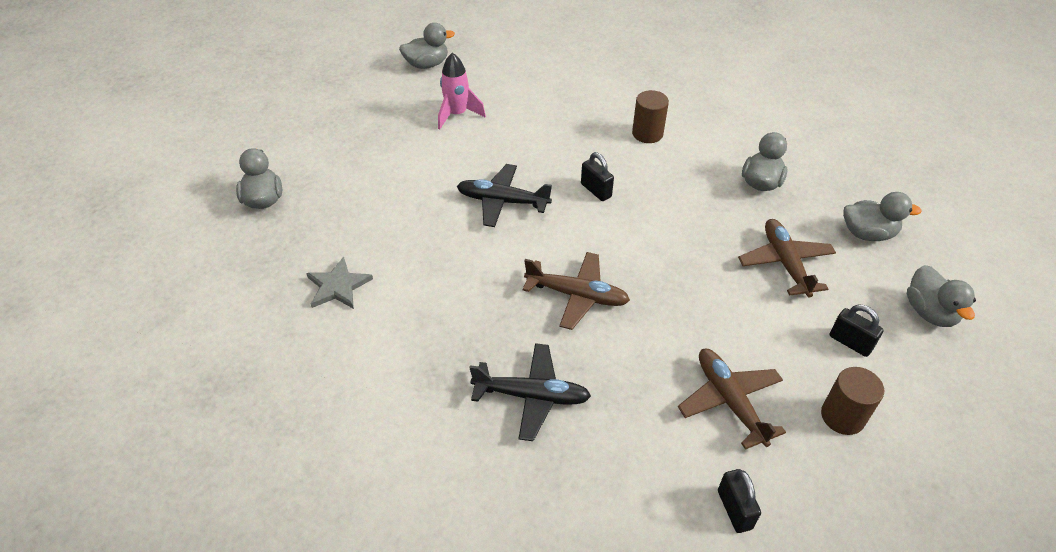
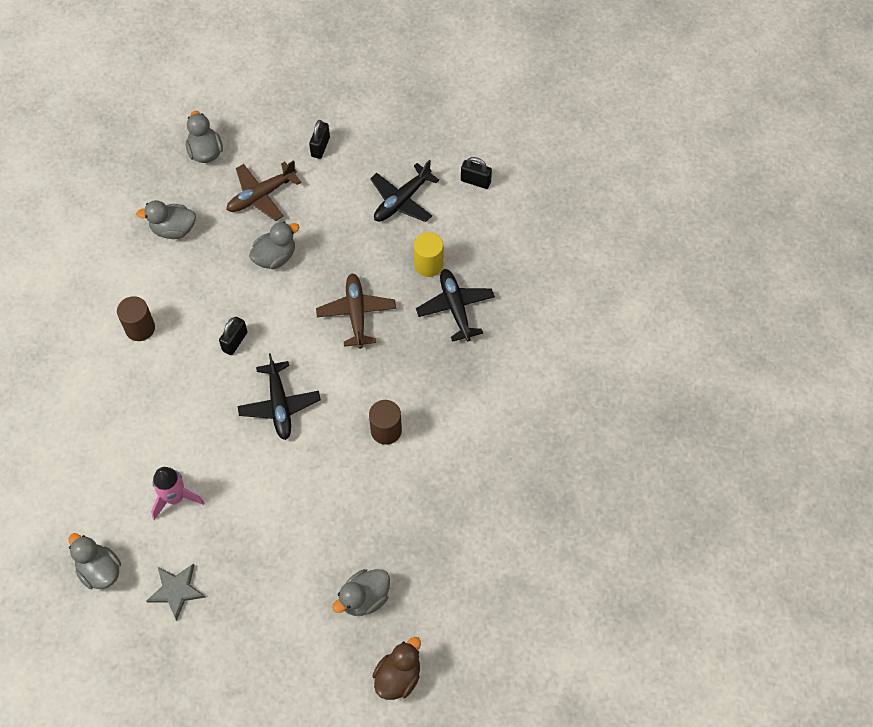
camera: 115 degrees left, 15 degrees up
grey star [306,257,373,309] -> grey star moved to [146,564,206,621]
brown plane [678,349,786,450] -> black plane [370,160,439,222]
black padlock [718,469,761,533] -> black padlock turned 60 degrees clockwise [461,157,492,189]
brown cylinder [821,367,884,435] -> brown cylinder moved to [369,400,402,445]
grey duck [907,265,976,327] -> grey duck moved to [249,222,299,269]
none -> brown duck [372,637,421,700]
none -> yellow cylinder [414,232,444,277]

